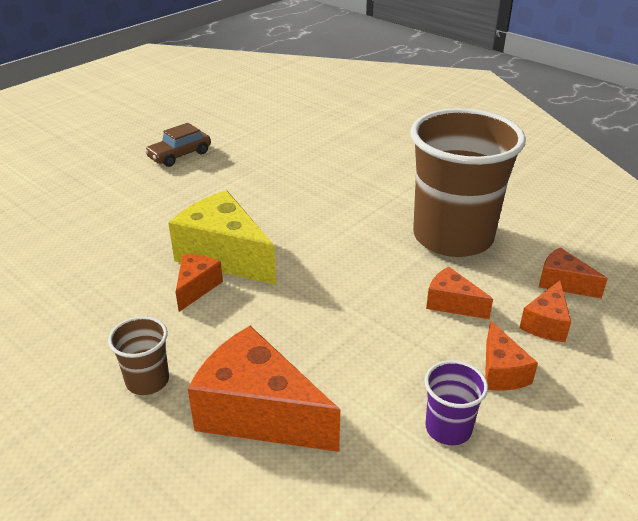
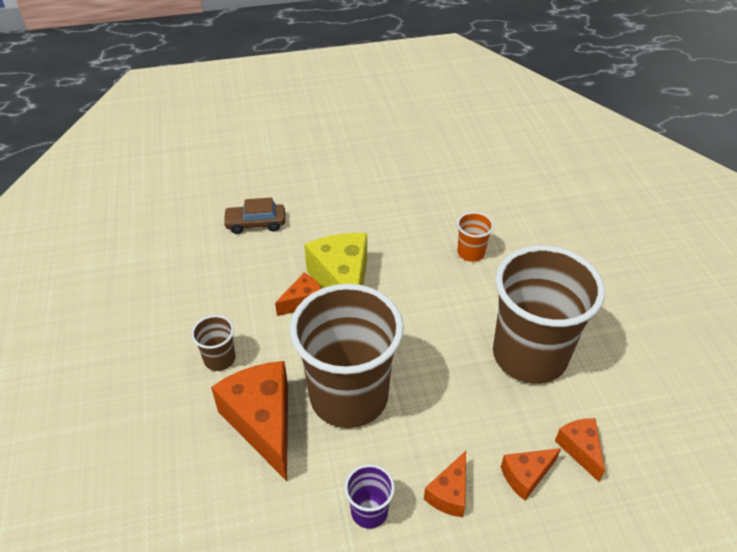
camera: 35 degrees right, 10 degrees up
brown car [145,123,211,167] -> brown car moved to [223,198,285,234]
orange cheese [426,267,493,319] -> none
none -> brown cup [290,284,404,428]
none -> orange cup [457,212,494,262]

